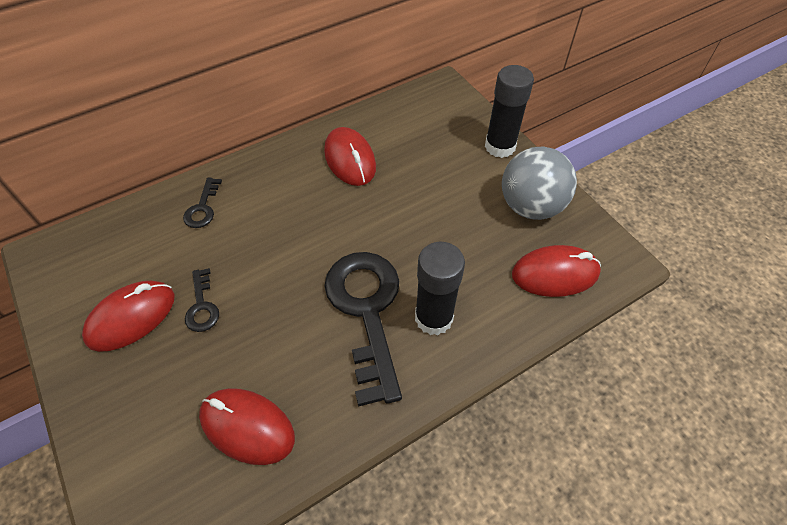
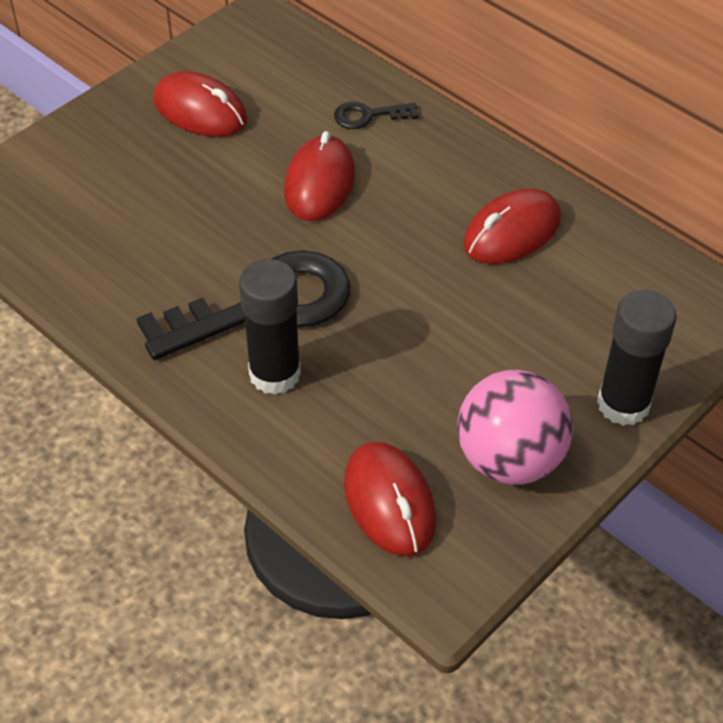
camera: 75 degrees right, 5 degrees down
black key [185,268,219,332] -> none
red mouse [199,388,295,465] -> red mouse moved to [284,131,355,221]
grey ball [502,146,577,220] -> pink ball [458,370,573,485]

